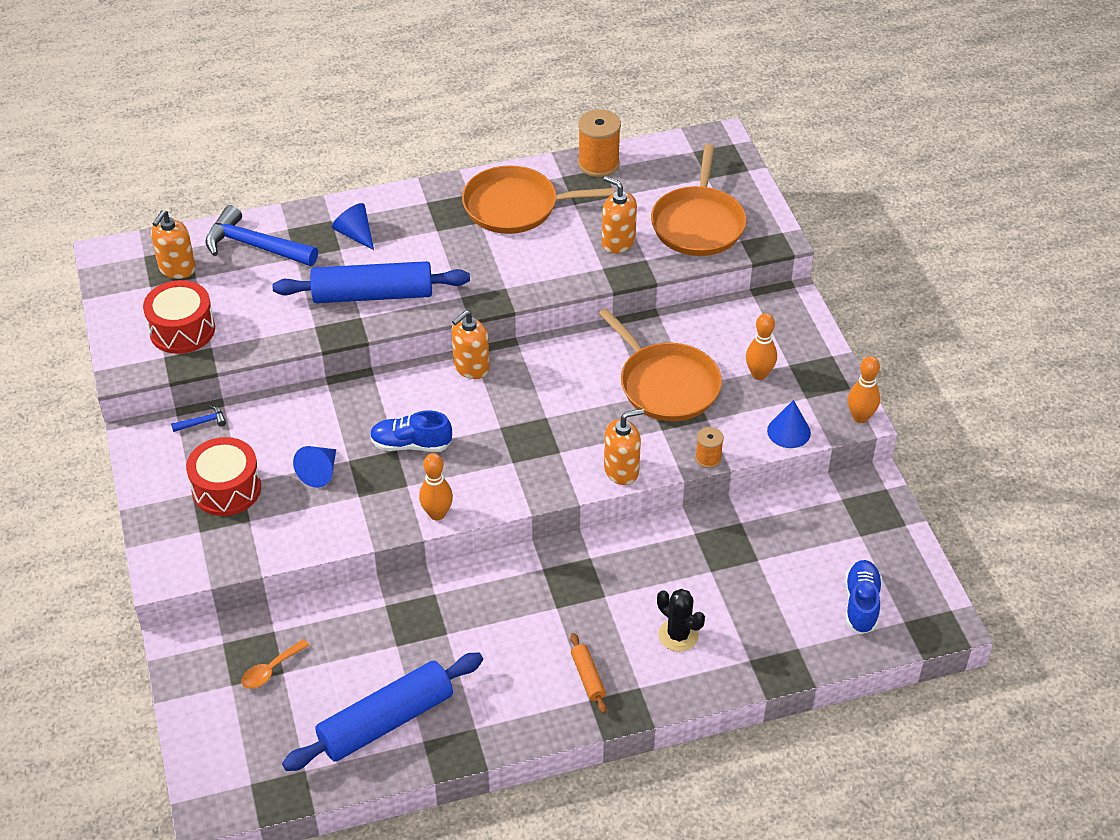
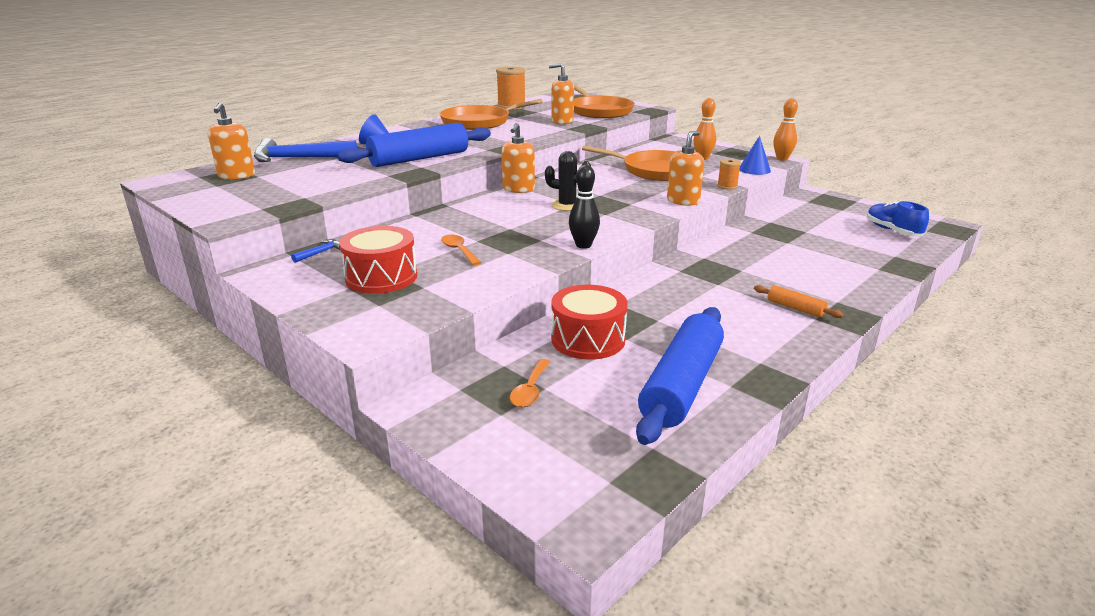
camera: 30 degrees left, 20 degrees down
red drum [143,280,215,354] -> red drum moved to [551,285,628,360]
blue cone [293,446,336,488] -> orange spoon [441,234,482,265]
blue shoe [370,410,452,452] -> none
orange bowling pin [419,453,453,520] -> black bowling pin [569,165,600,249]
black cactus [657,589,705,652] -> black cactus moved to [545,151,591,211]

